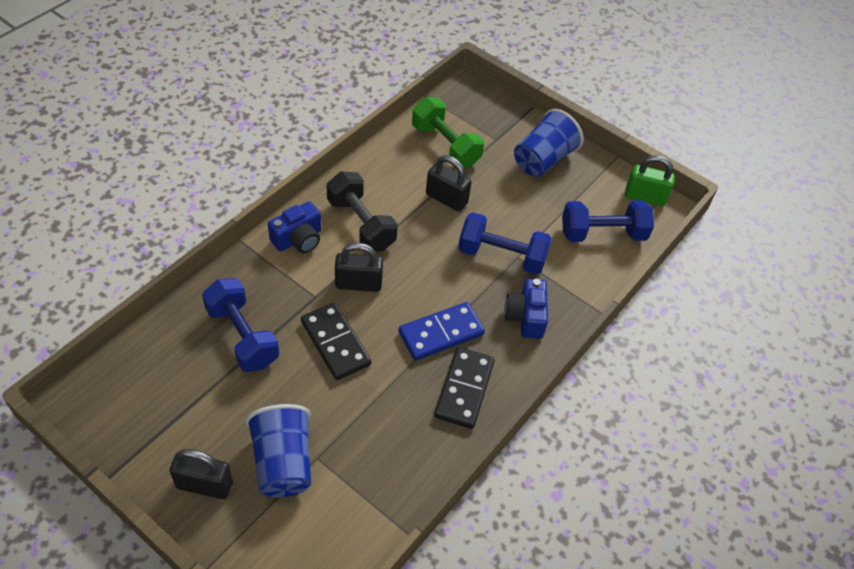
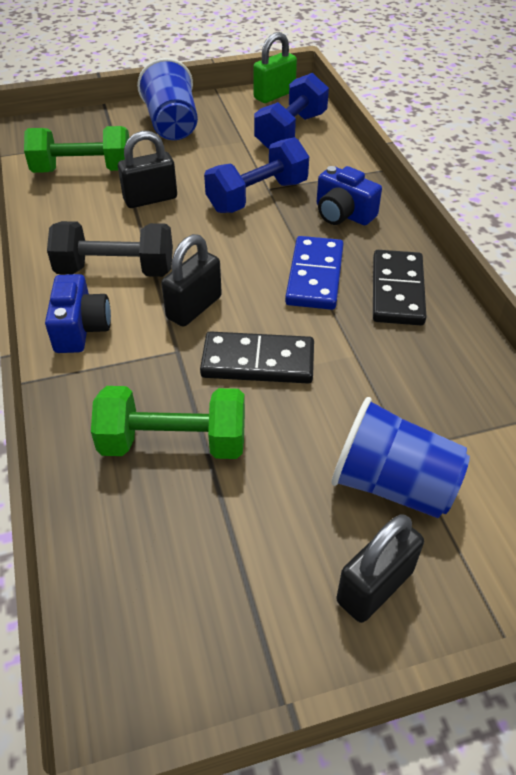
camera: 50 degrees left, 5 degrees down
blue dumbbell [202,278,280,372] -> green dumbbell [91,386,245,459]
black domino [434,347,495,429] -> black domino turned 45 degrees clockwise [373,250,426,325]

